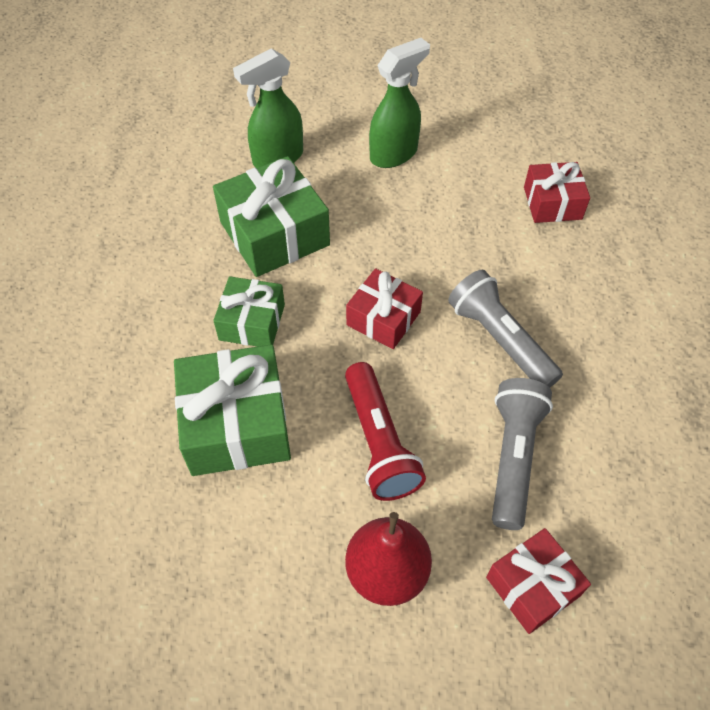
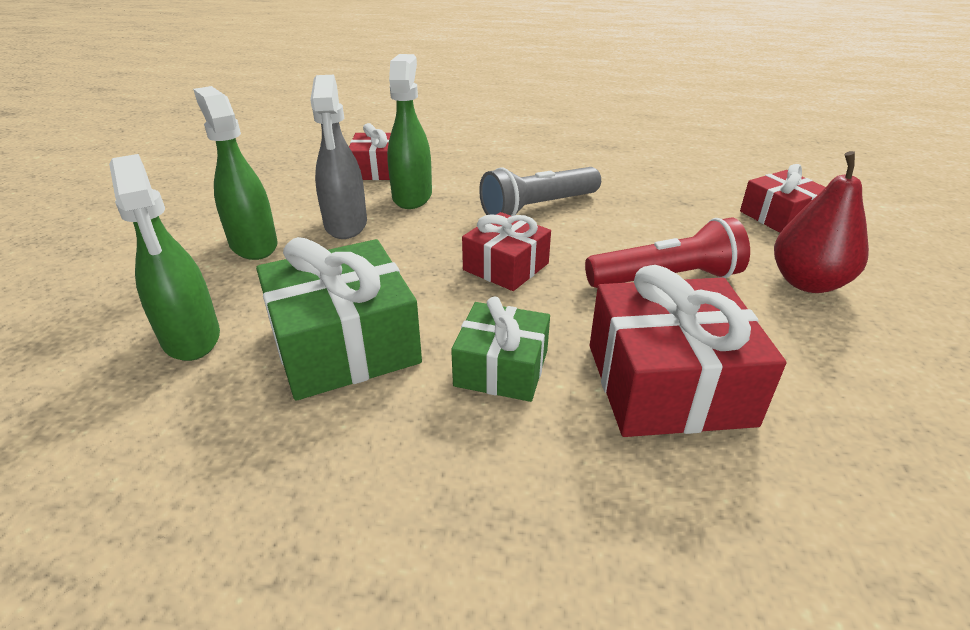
camera: 85 degrees left, 20 degrees down
green gift [174,345,291,476] -> red gift [590,265,786,437]
grey flashlight [492,378,553,530] -> none
none -> grey spray bottle [310,75,367,239]
none -> green spray bottle [387,54,432,209]

